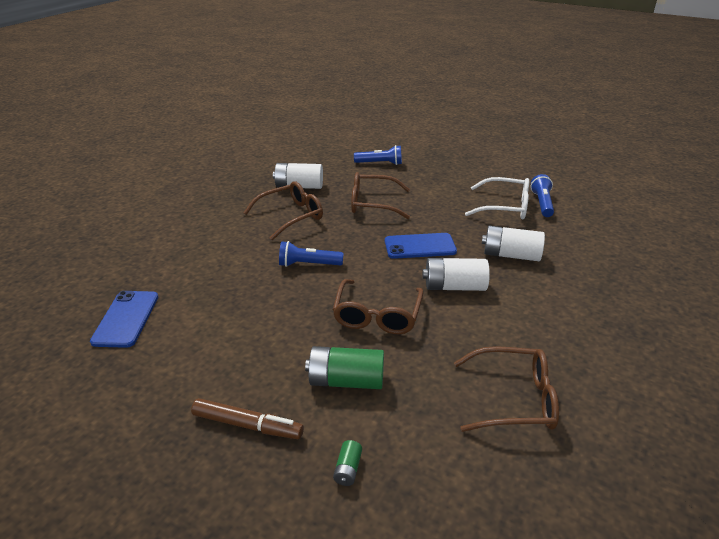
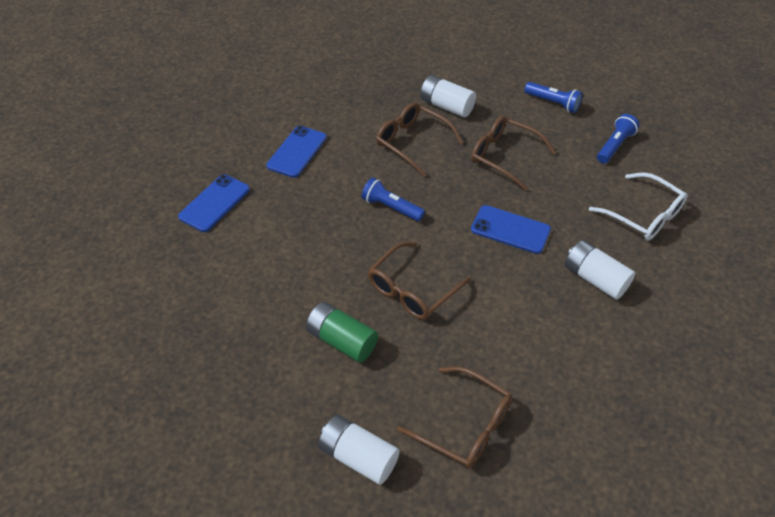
camera: 30 degrees right, 15 degrees up
brown marker [191,398,304,439] -> none
brown glasses [243,181,323,240] -> brown glasses turned 135 degrees counterclockwise [376,103,464,177]
green battery [333,440,362,486] -> none
white battery [423,258,490,291] -> white battery moved to [318,415,400,485]
blue flashlight [530,174,554,217] -> blue flashlight moved to [597,114,639,164]
none -> blue phone [266,126,327,178]

